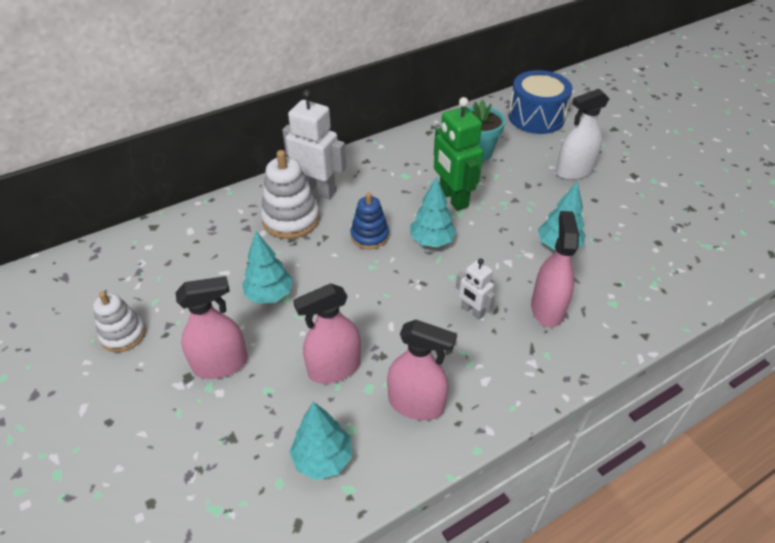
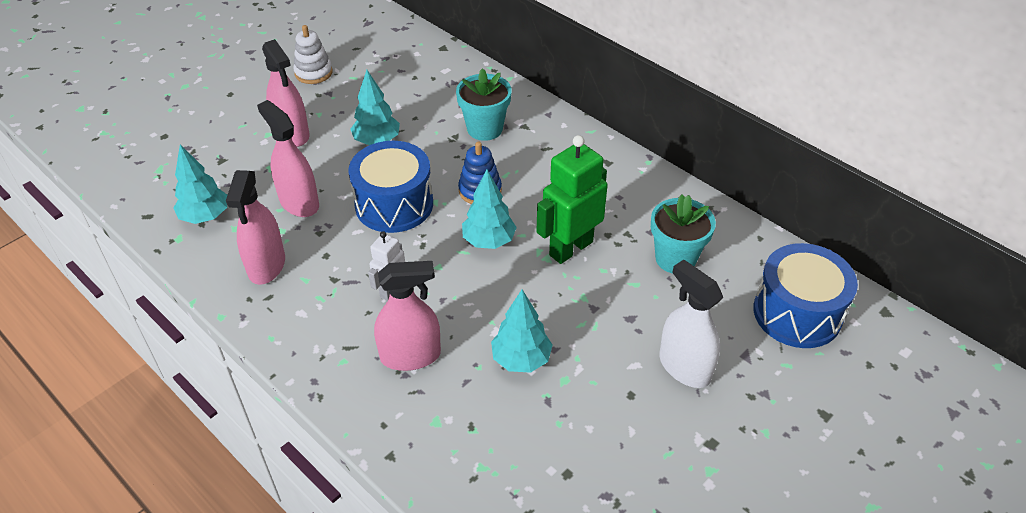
camera: 75 degrees right, 0 degrees up
white stacking toy [261,150,320,239] -> turquoise flower pot [456,68,512,141]
white robot [282,90,346,199] -> none
none -> blue drum [348,141,433,233]

